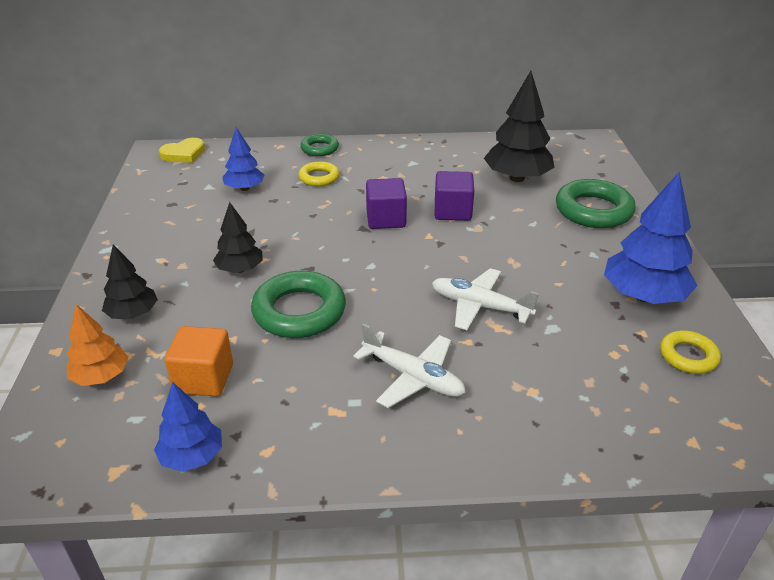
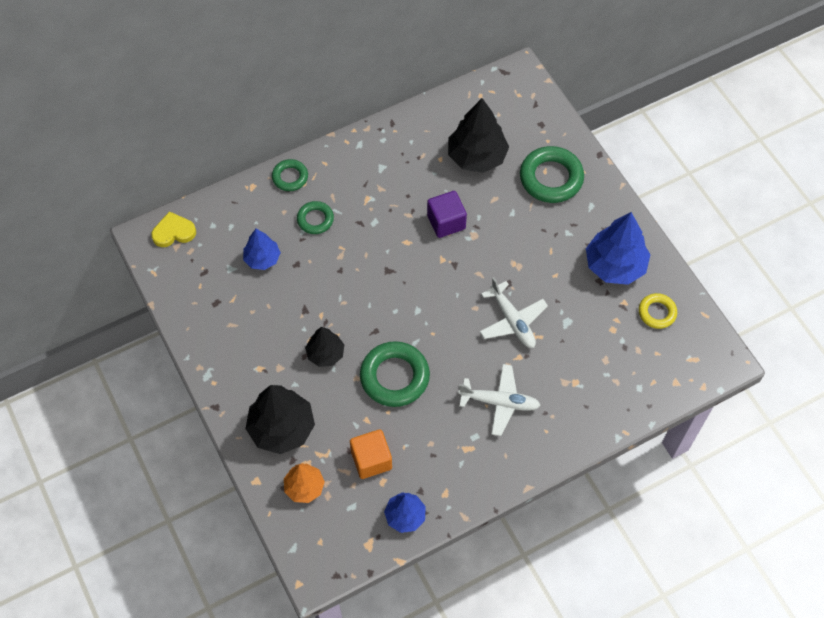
camera: 25 degrees left, 25 degrees up
black tree [102,244,158,319] -> black tree [245,385,315,454], size x1.70
yellow heart [159,138,205,163] -> yellow heart turned 135 degrees counterclockwise [151,211,196,247]
yellow ring [299,161,340,186] -> green ring [297,201,334,234]
purple cube [366,178,407,229] -> none
white plane [432,268,539,330] -> white plane turned 120 degrees counterclockwise [480,277,548,348]

